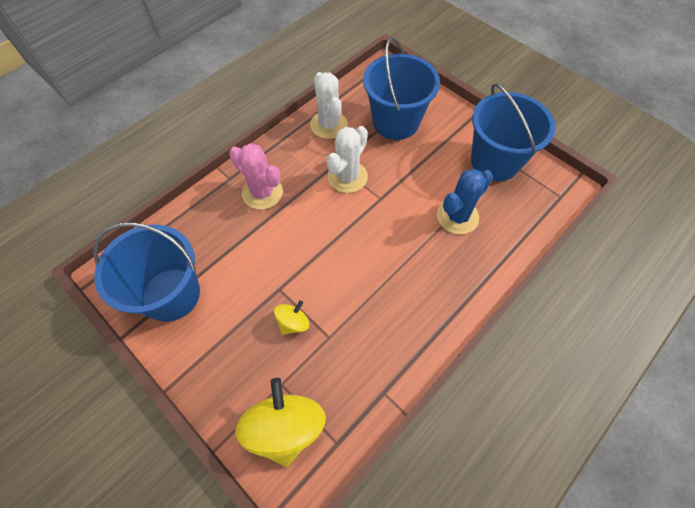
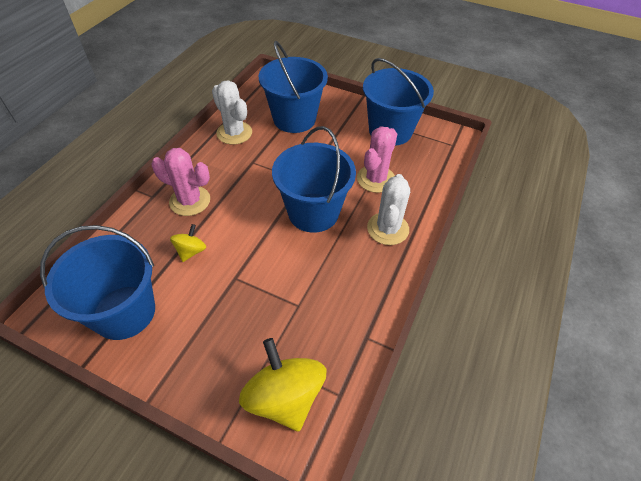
camera: 20 degrees left, 10 degrees down
yellow spinning top [274,301,309,335] -> yellow spinning top moved to [170,224,206,262]
white cactus [326,126,368,193] -> white cactus moved to [367,174,410,245]
blue cactus [437,169,493,234] -> pink cactus [357,126,397,193]
none -> blue bucket [272,126,356,233]

